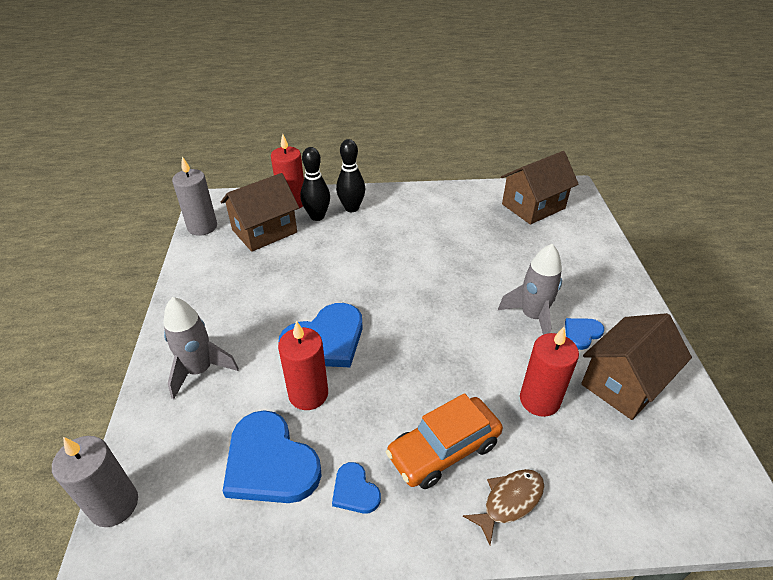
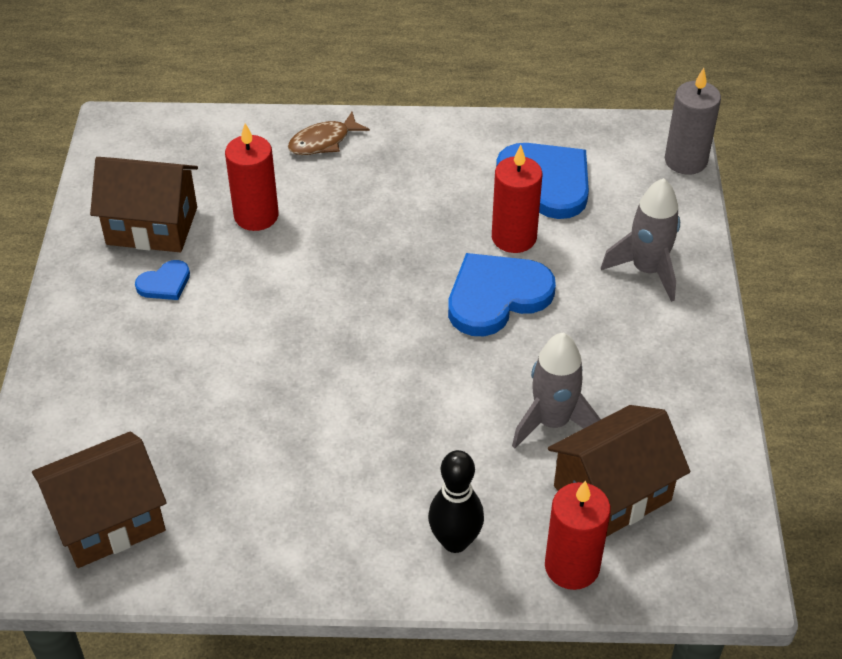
camera: 175 degrees left, 5 degrees up
grey candle [172,156,217,236] -> none
black bowling pin [300,147,330,221] -> none
blue heart [332,462,381,514] -> none
orange car [386,393,503,489] -> none
grey rocket [498,244,562,335] -> grey rocket moved to [512,333,601,449]
brown house [581,313,692,420] -> brown house turned 45 degrees clockwise [90,157,198,252]

